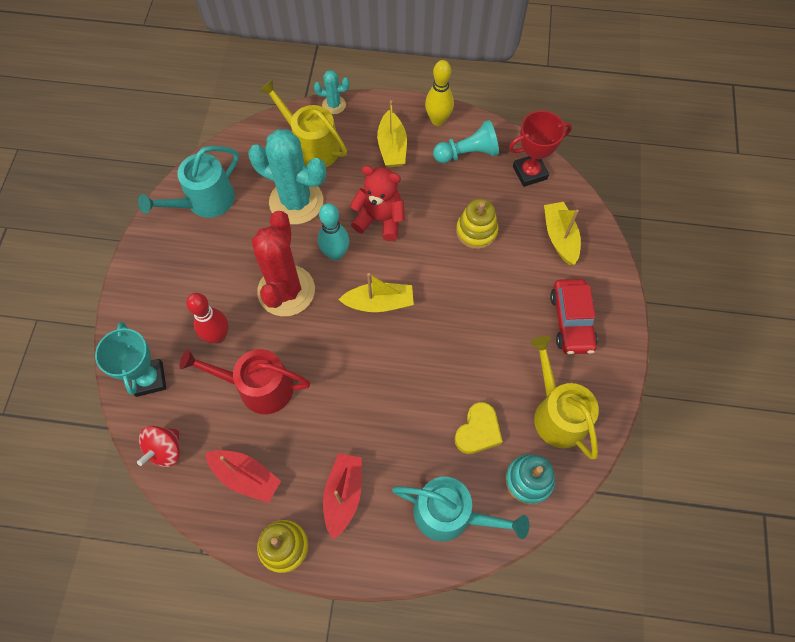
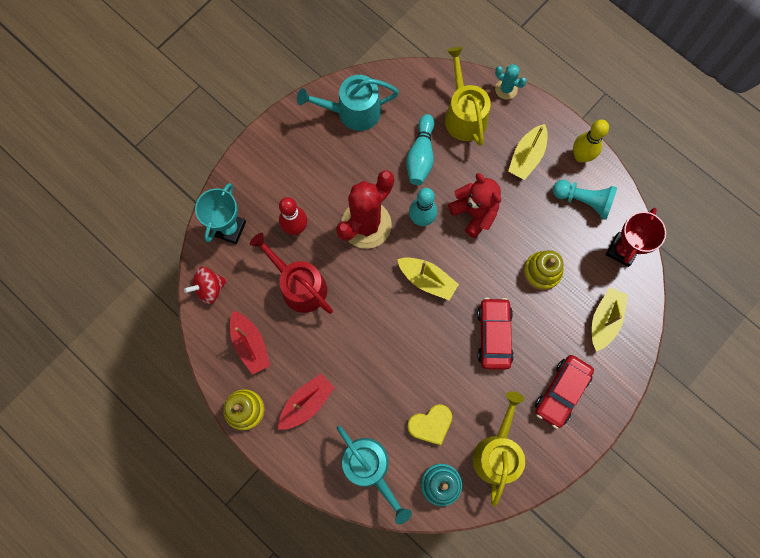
camera: 35 degrees right, 10 degrees up
turquoise cactus [248,129,326,225] -> turquoise bowling pin [406,114,434,185]
red trophy [509,111,572,187] -> red trophy turned 75 degrees counterclockwise [606,208,666,267]
none -> red car [477,298,514,370]

